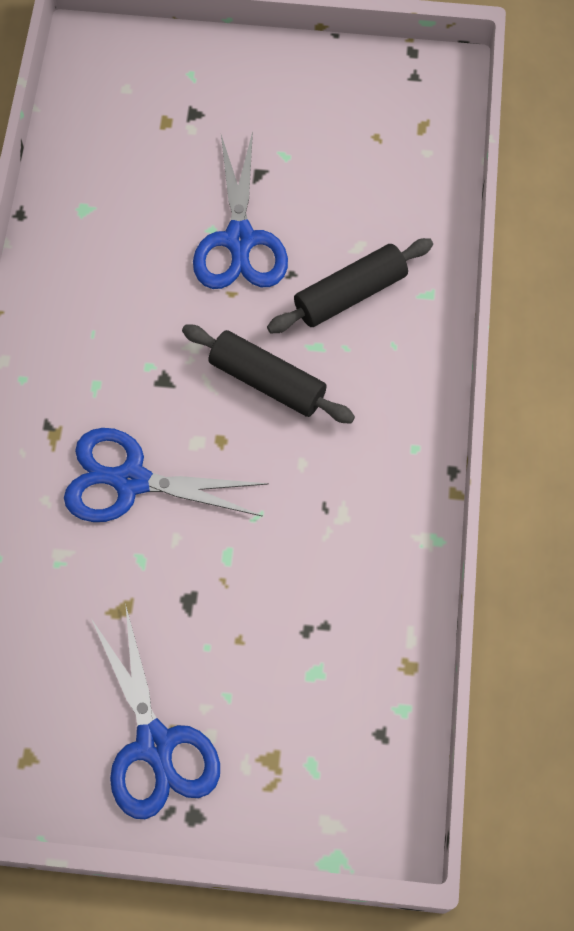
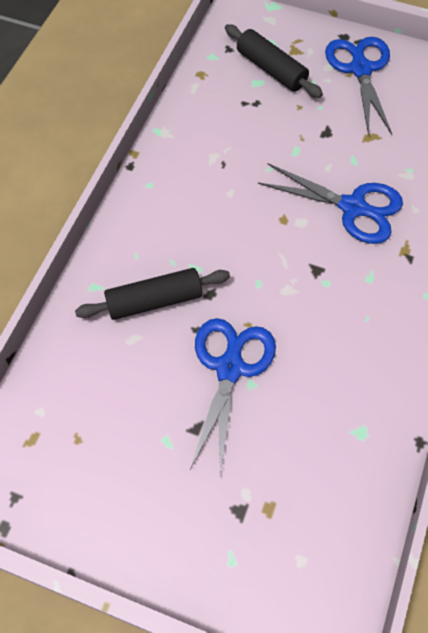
camera: 165 degrees left, 5 degrees down
black rolling pin [182,325,355,424] -> black rolling pin moved to [225,24,323,98]

